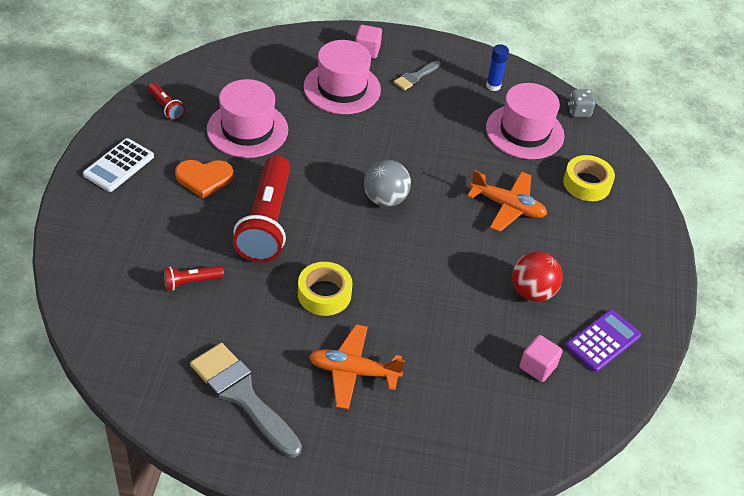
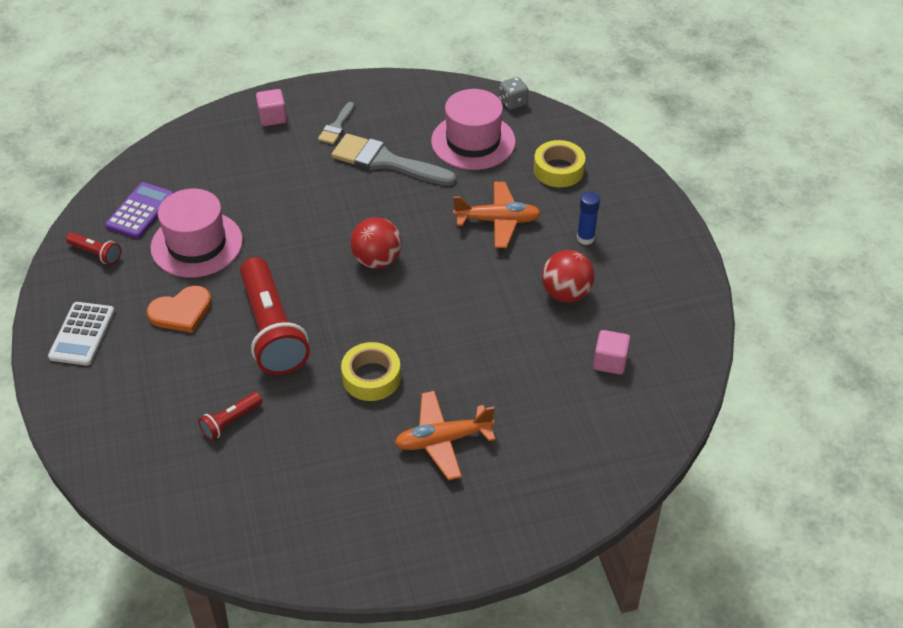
camera: 20 degrees left, 0 degrees up
grey brush [190,343,302,457] -> grey brush moved to [331,134,456,186]
pink hat [304,40,381,114] -> none
grey ball [364,160,411,207] -> red ball [350,217,402,268]
blue glue stick [486,44,509,91] -> blue glue stick moved to [577,192,600,245]
purple calculator [566,309,641,372] -> purple calculator moved to [105,182,174,239]

